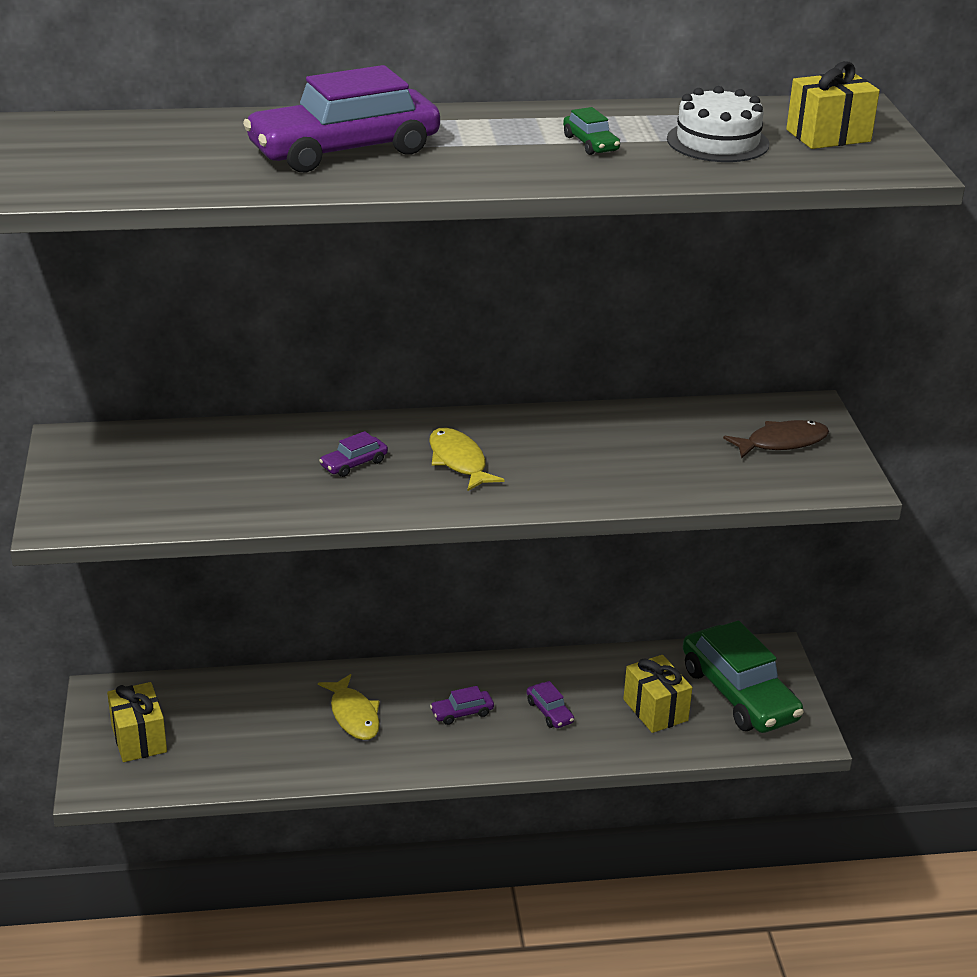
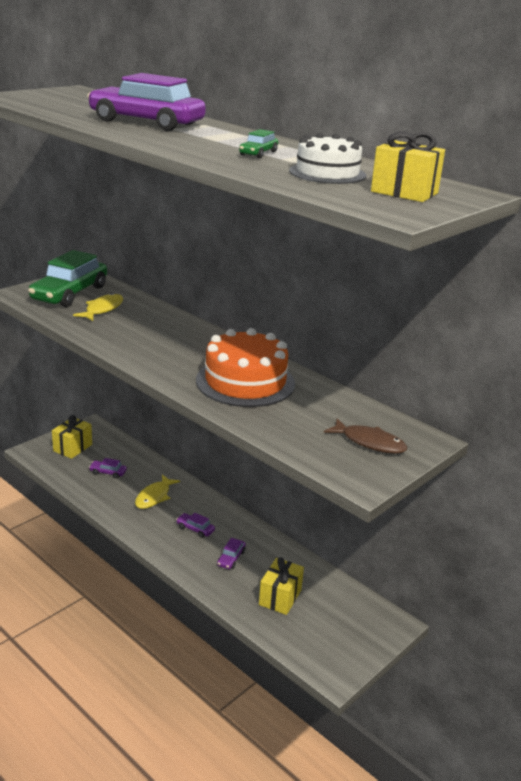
camera: 50 degrees right, 5 degrees down
purple car [319,431,388,477] -> purple car moved to [89,458,127,478]
yellow fish [429,428,505,491] -> yellow fish moved to [73,293,123,321]
green car [683,620,804,733] -> green car moved to [28,250,107,307]
none -> orange cake [196,328,295,407]

